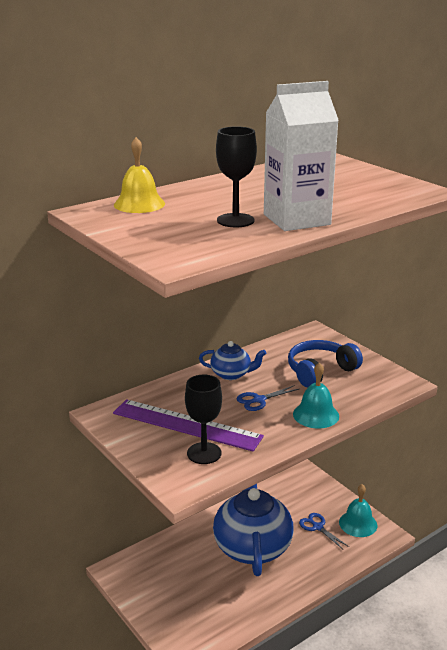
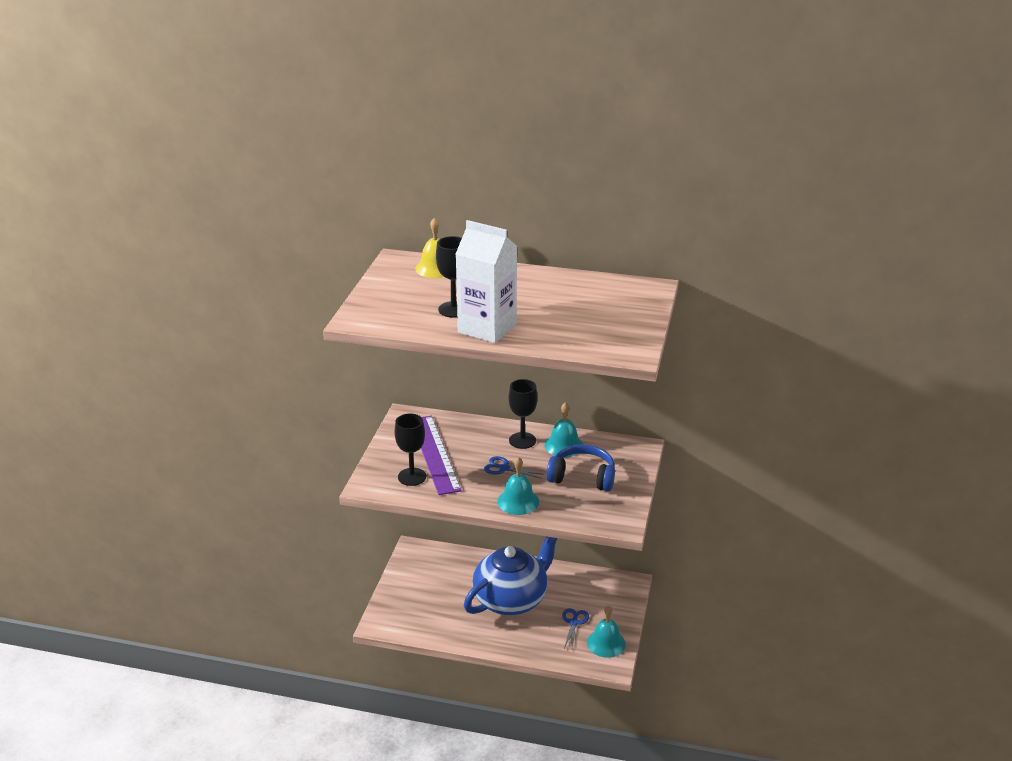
camera: 50 degrees right, 5 degrees up
blue teapot [199,341,266,380] -> black goblet [508,379,538,449]
none -> turquoise bell [544,402,583,457]

